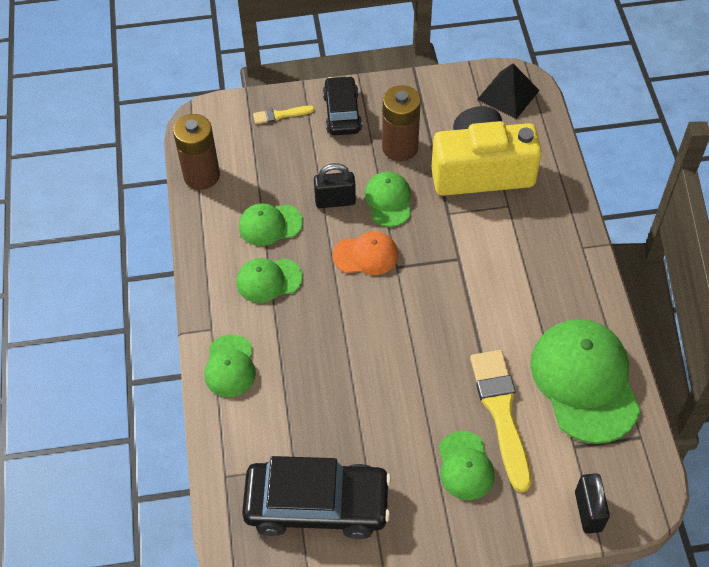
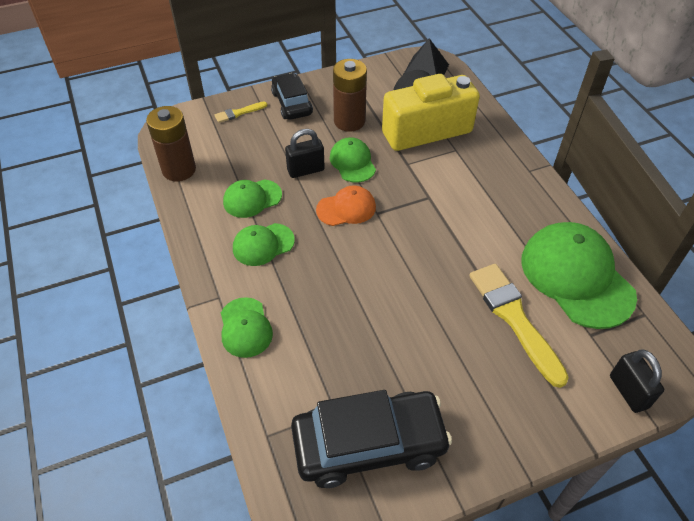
camera: 15 degrees left, 5 degrees down
green cap [439,431,495,500] -> none

